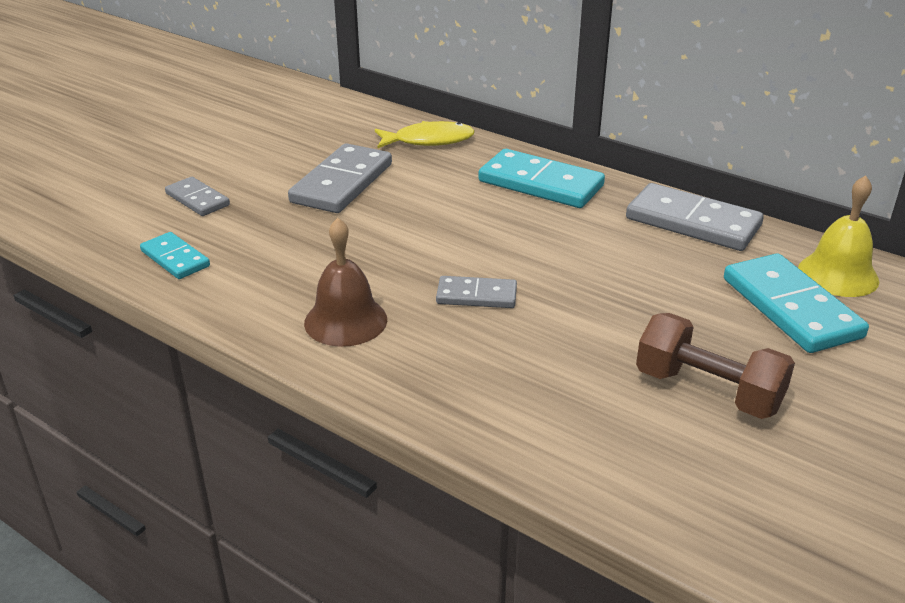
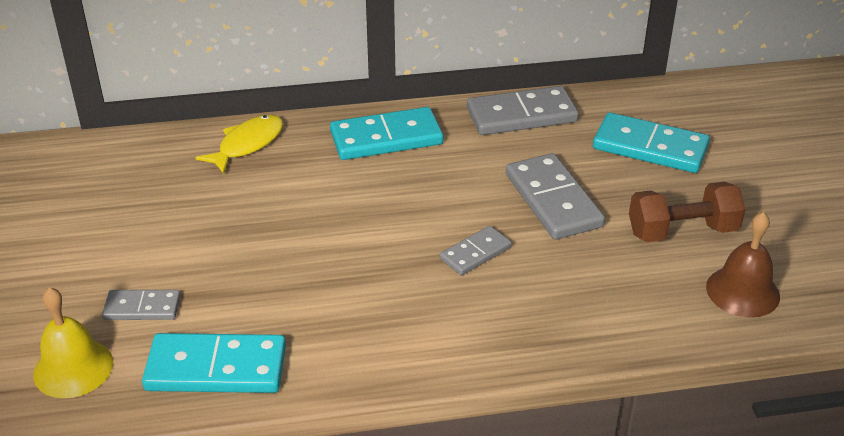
camera: 45 degrees left, 5 degrees up
turquoise domino [140,232,210,279] -> turquoise domino [142,333,286,393], size x1.76
grey domino [288,143,392,213] -> grey domino moved to [506,153,605,240]
brown bell [304,218,387,347] -> brown bell moved to [706,212,780,318]
yellow bell [798,175,879,297] -> yellow bell moved to [33,287,113,398]

